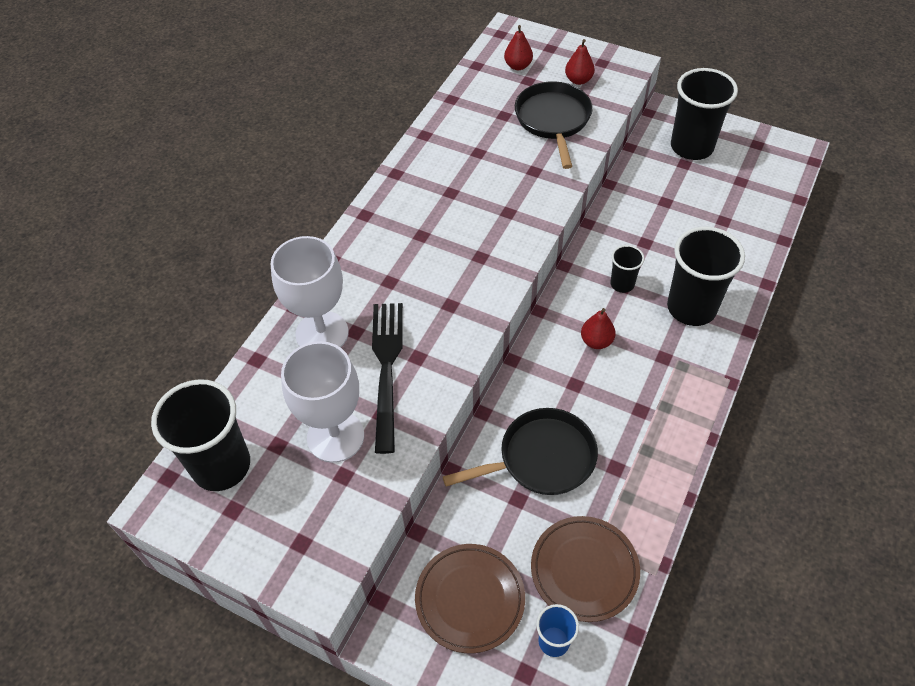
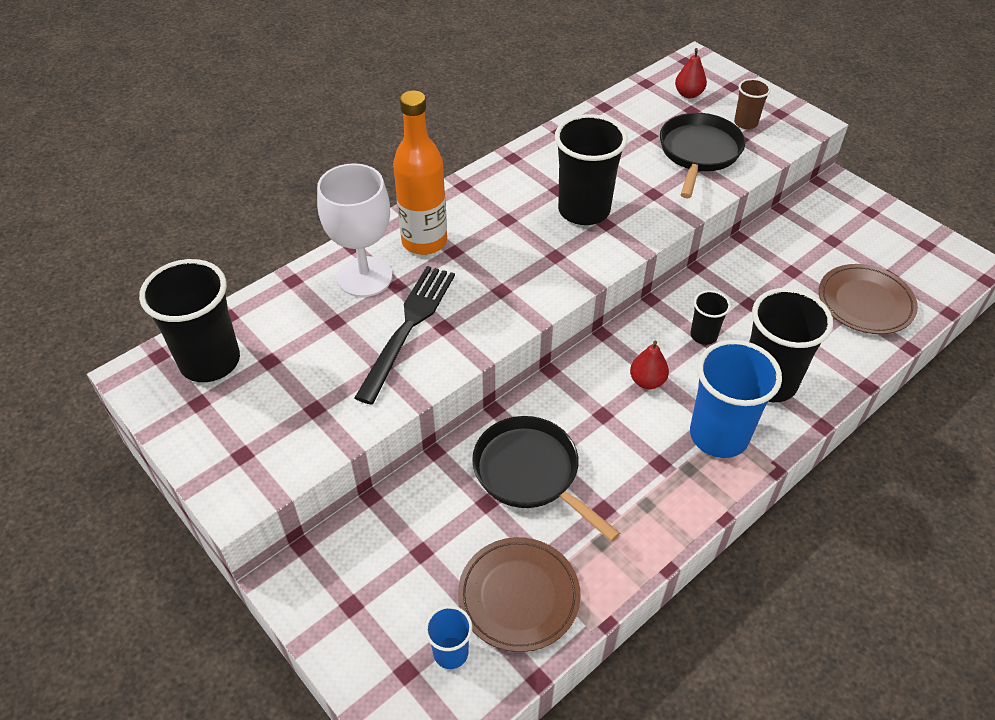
camera: 20 degrees right, 5 degrees down
white goblet [281,341,364,463] -> none
brown plate [415,544,525,653] -> brown plate moved to [819,264,918,334]
black pan [443,408,598,495] -> black pan turned 135 degrees counterclockwise [472,416,620,541]
red pear [565,39,595,85] -> brown cup [734,79,771,129]
black cup [671,68,738,160] -> black cup moved to [555,114,628,225]
none -> orange bottle [393,90,447,255]
none -> blue cup [690,340,782,458]

